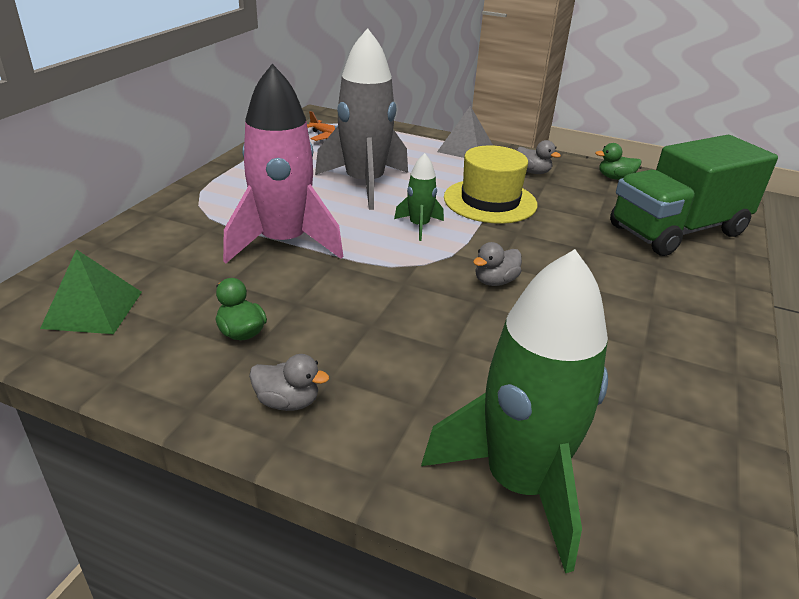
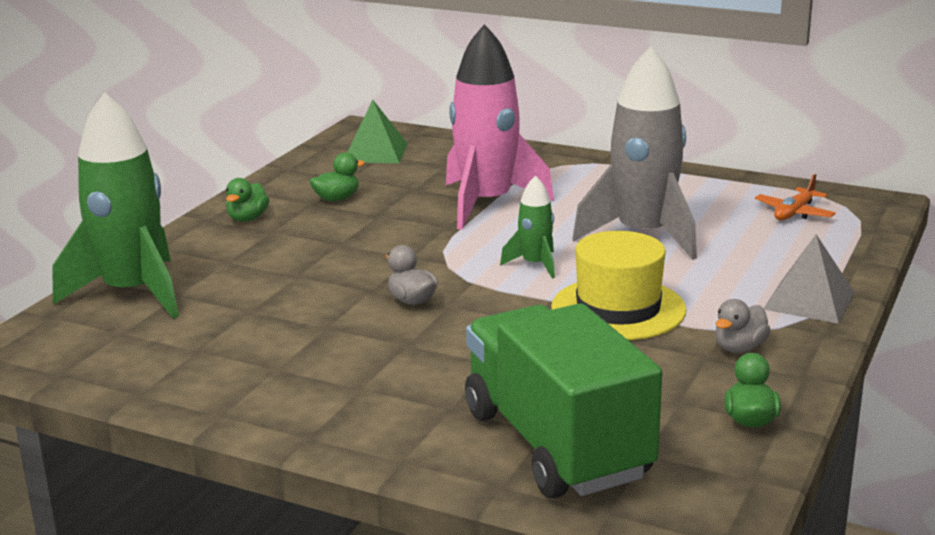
camera: 95 degrees right, 10 degrees down
grey duck [249,354,329,411] -> green duck [226,178,269,222]

